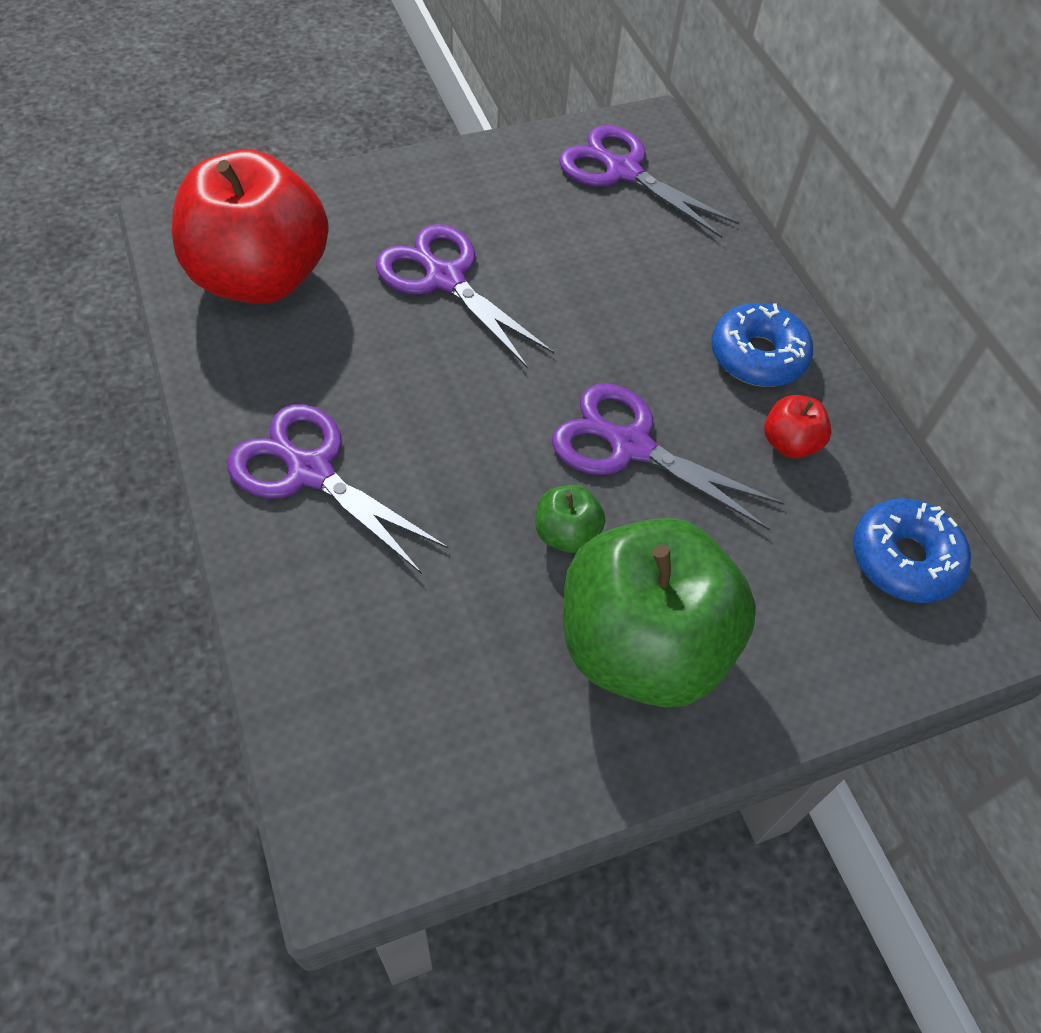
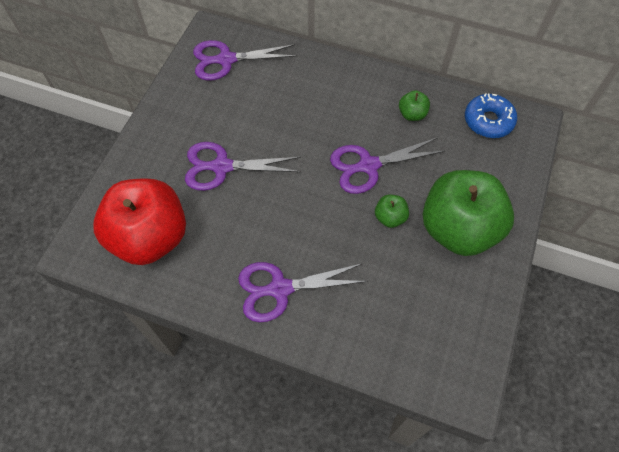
camera: 45 degrees left, 5 degrees up
blue donut [711,303,813,387] -> none
red apple [764,395,832,458] -> green apple [399,90,430,121]

